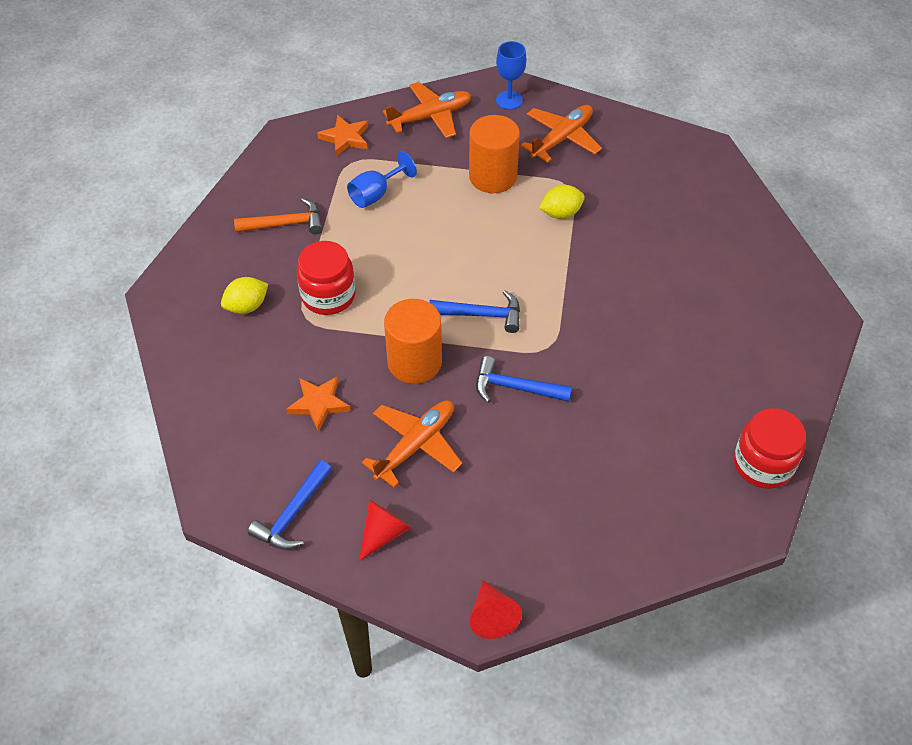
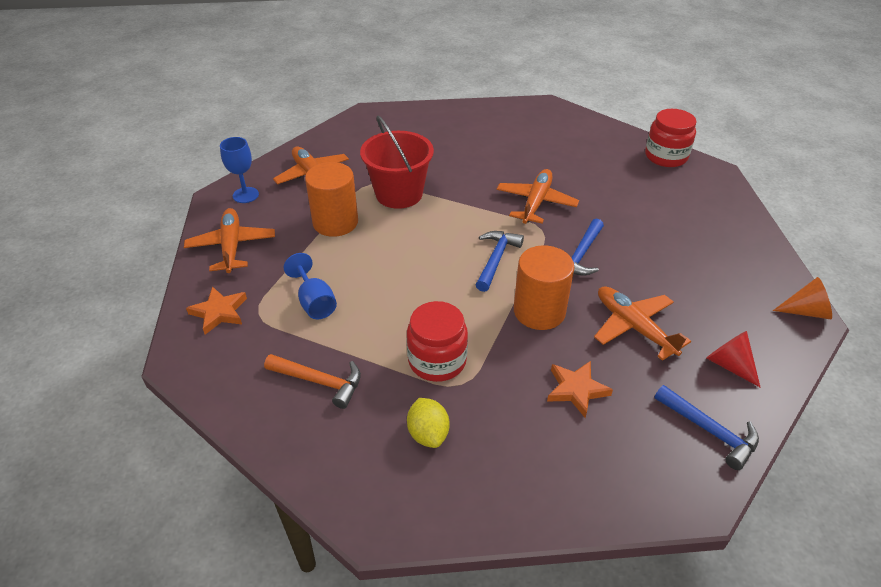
camera: 75 degrees left, 10 degrees down
orange hammer [234,198,323,235] -> orange hammer turned 105 degrees clockwise [264,354,361,409]
red cone [470,580,522,639] -> orange cone [773,277,832,319]
yellow lemon [539,185,585,219] -> red bucket [360,116,434,209]
none -> orange plane [497,169,579,224]

